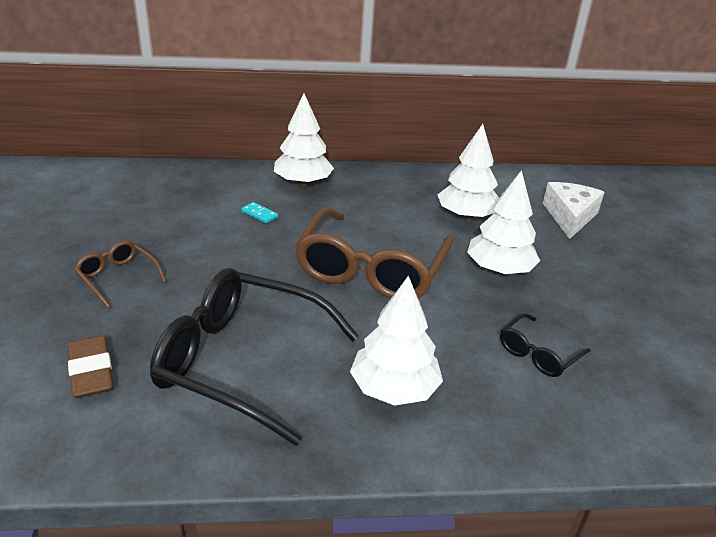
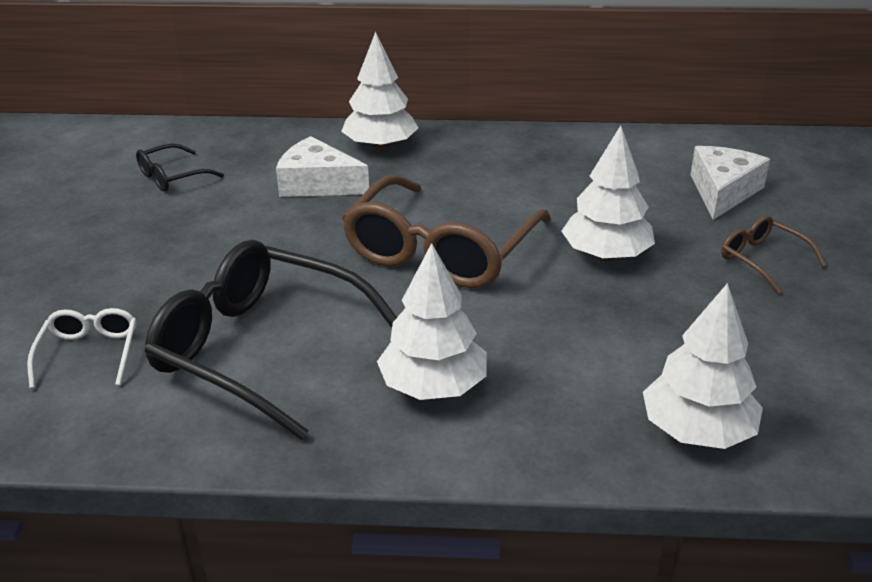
camera: 10 degrees right, 0 degrees up
brown eraser [68,335,114,398] -> white glasses [27,308,136,388]
brown glasses [74,240,167,308] -> brown glasses moved to [721,215,826,294]
turquoise domino [241,202,278,223] -> white cheese [276,136,369,197]
white tree [438,124,499,220] -> white tree moved to [643,283,763,449]
black glasses [500,313,591,377] -> black glasses moved to [136,143,224,192]

